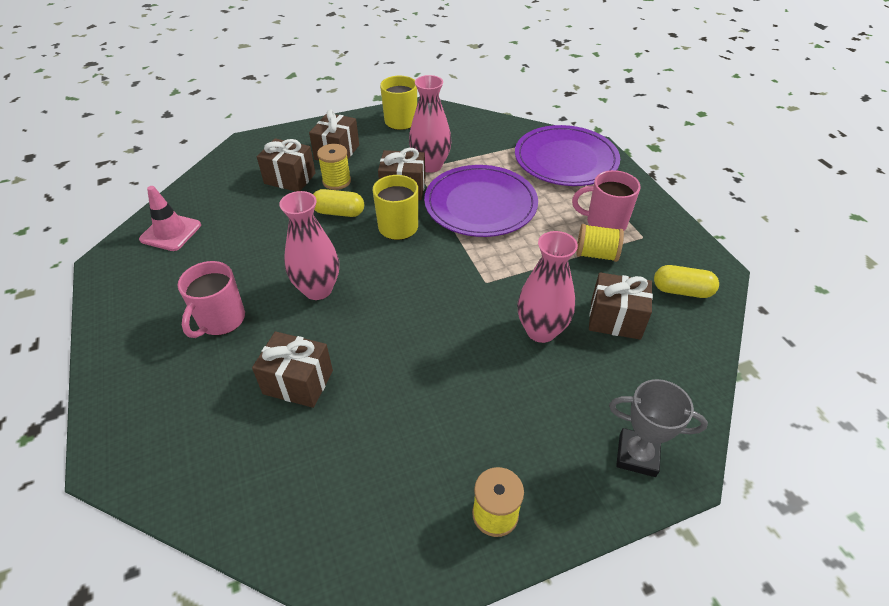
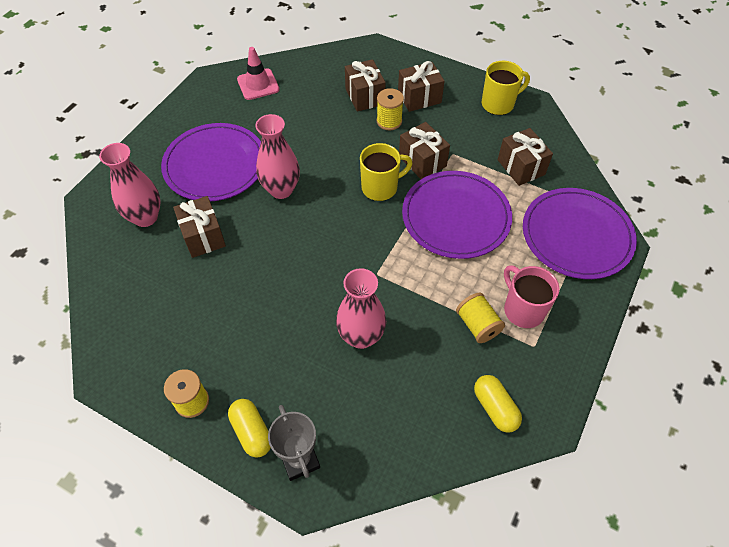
camera: 50 degrees right, 10 degrees up
pink mug [178,261,245,338] -> purple plate [161,123,261,201]
yellow capsule [313,189,364,217] -> yellow capsule moved to [228,399,271,458]
pink vase [409,75,452,173] -> pink vase moved to [99,143,160,227]
brown gift [589,272,653,340] -> brown gift moved to [498,128,553,186]

